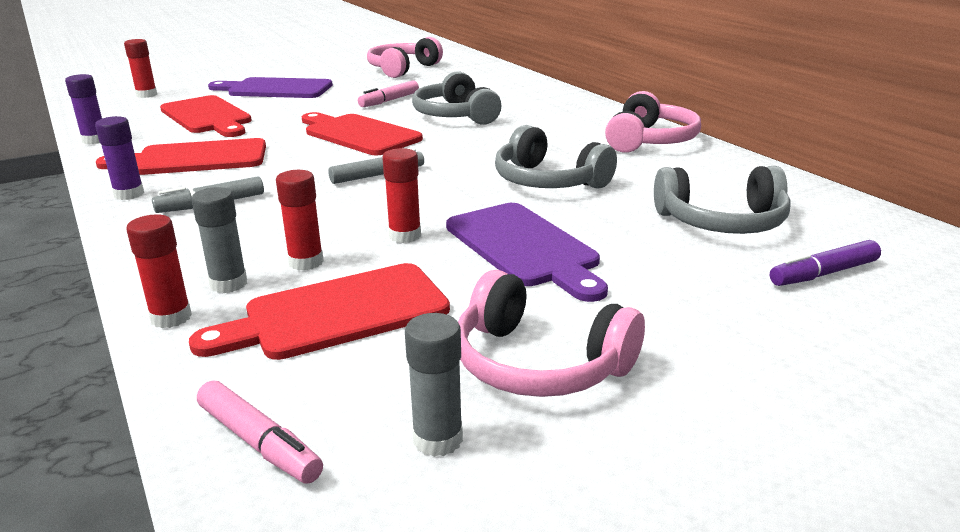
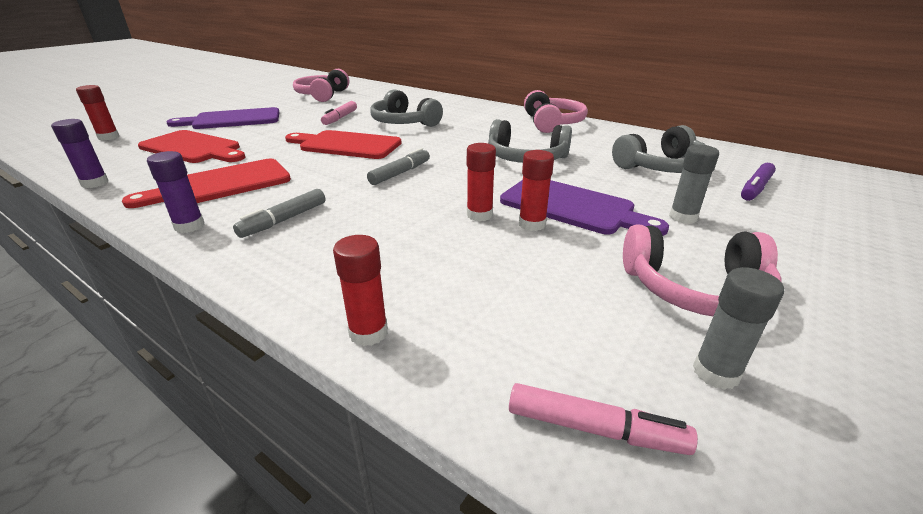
camera: 25 degrees left, 5 degrees up
red cutting board [189,263,450,360] -> none
grey glue stick [191,187,247,293] -> grey glue stick moved to [669,145,719,224]
red glue stick [276,170,324,270] -> red glue stick moved to [519,150,554,231]

